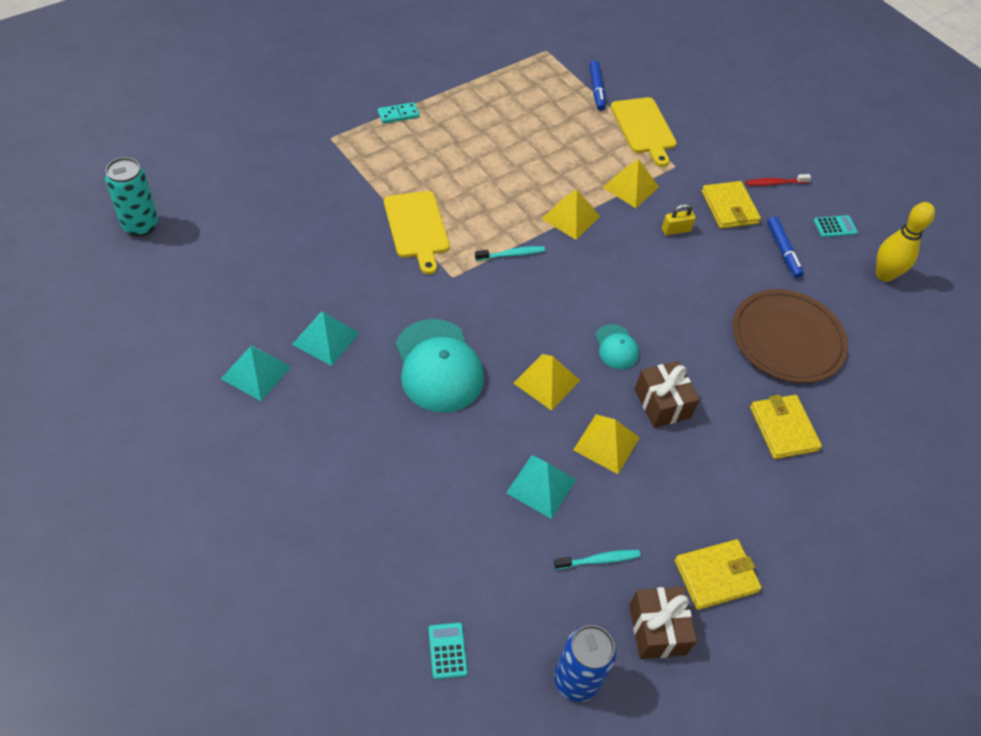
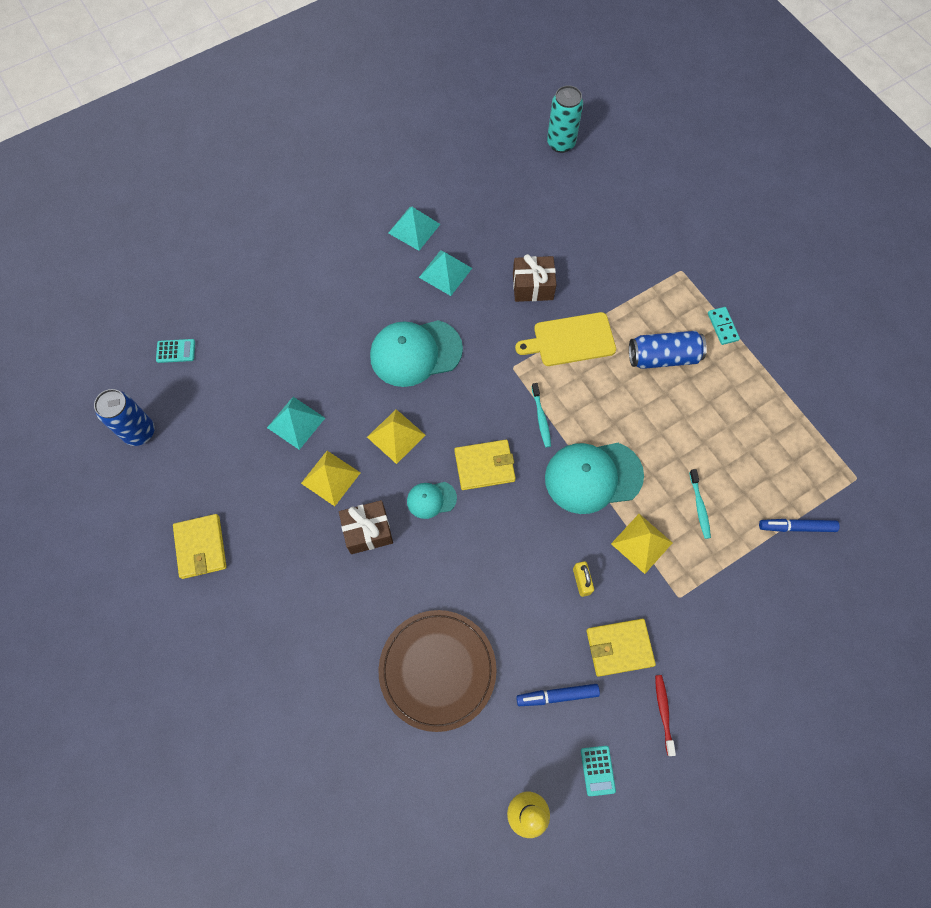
camera: 100 degrees right, 15 degrees up
yellow pyramid [542,190,600,240] -> turquoise cap [545,443,644,514]
turquoise toothbrush [554,550,640,569] -> turquoise toothbrush moved to [689,469,711,539]
yellow cutting board [611,97,677,167] -> none
brown gift [629,586,697,659] -> brown gift moved to [513,254,556,302]
yellow wallet [750,395,822,459] -> yellow wallet moved to [454,440,516,490]
none -> blue can [629,331,707,369]

